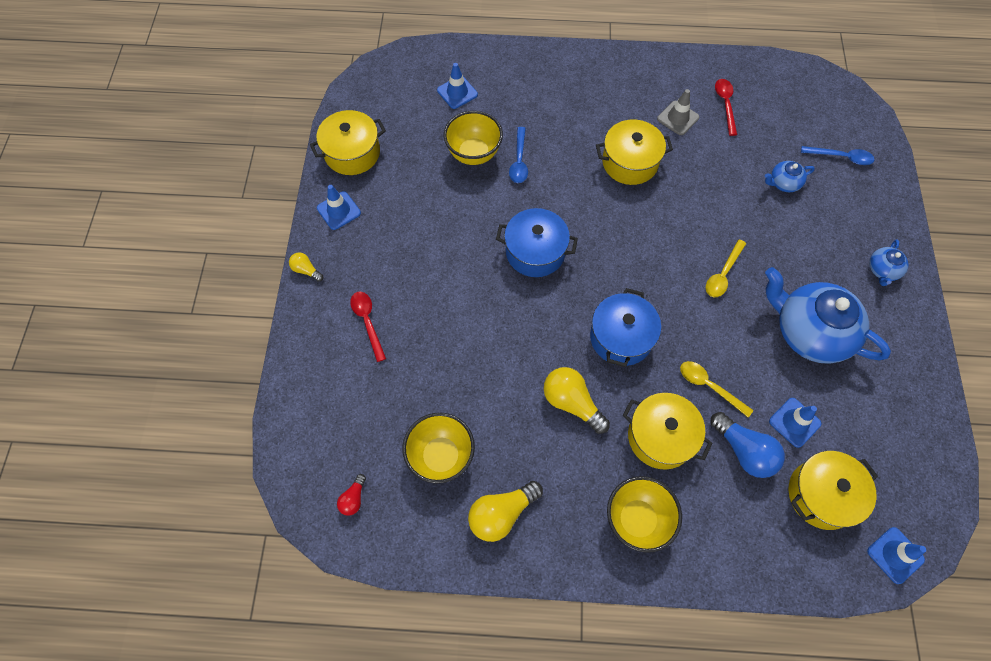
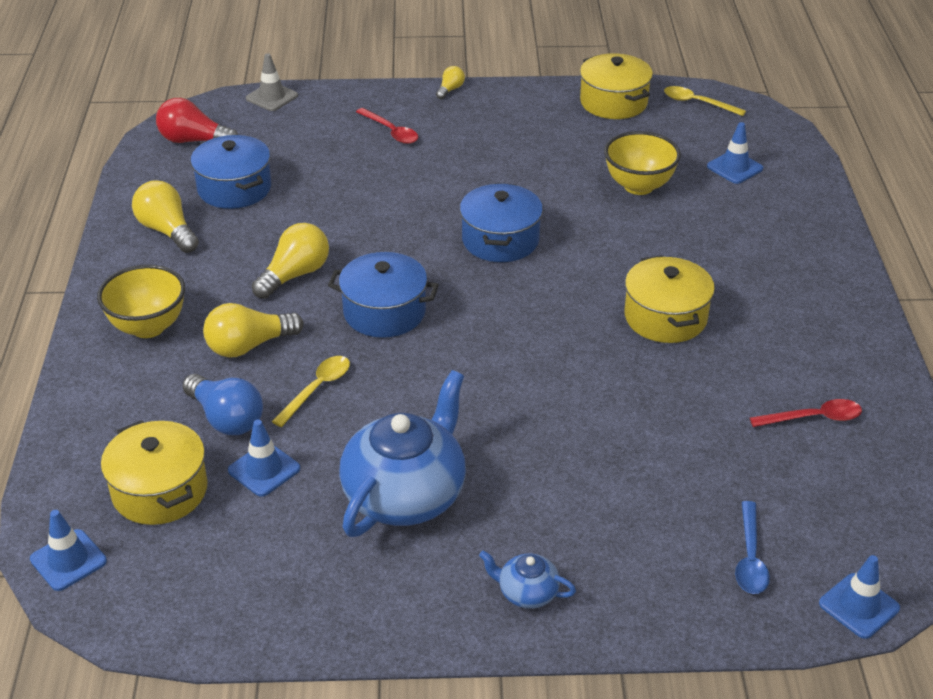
camera: 85 degrees right, 25 degrees down
blue traffic cone [317,185,361,230] -> blue traffic cone moved to [819,555,900,639]
red light bulb [337,474,366,516] -> red light bulb [156,98,238,143], size x1.89
red spoon [350,292,386,362] -> red spoon turned 75 degrees clockwise [356,108,418,144]
yellow bowl [403,413,475,484] -> blue pot [190,135,271,209]
blue spoon [509,127,528,183] -> none
yellow pot [623,393,713,470] -> yellow light bulb [203,303,303,358]
grey traffic cone [657,89,699,135] -> grey traffic cone moved to [246,53,298,111]
yellow spoon [706,240,746,297] -> yellow spoon moved to [664,86,746,116]
blue light bulb [711,412,785,478] -> blue light bulb turned 90 degrees counterclockwise [183,374,263,435]
blue teapot [765,161,815,192] -> none

